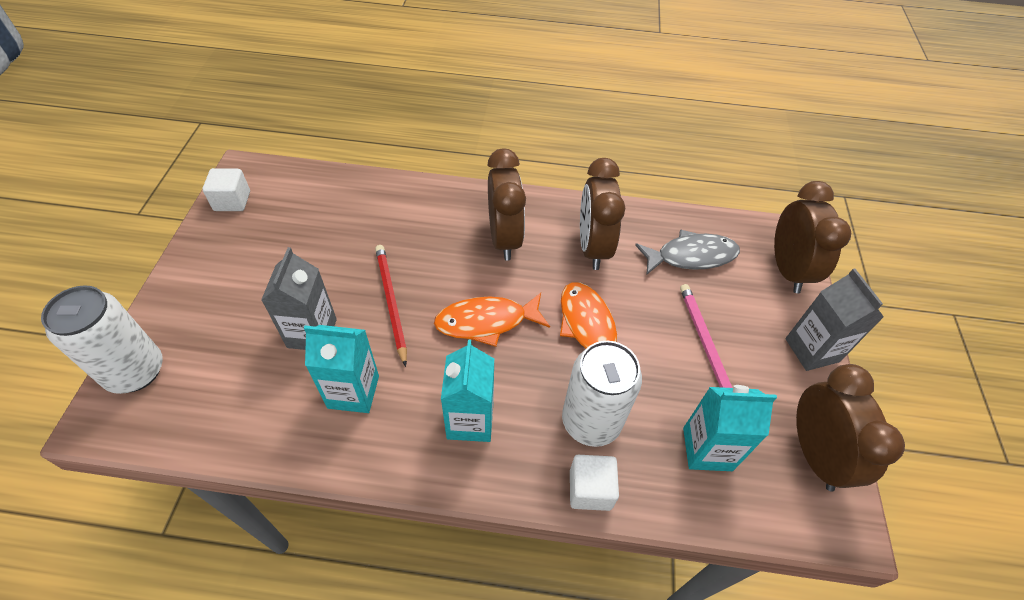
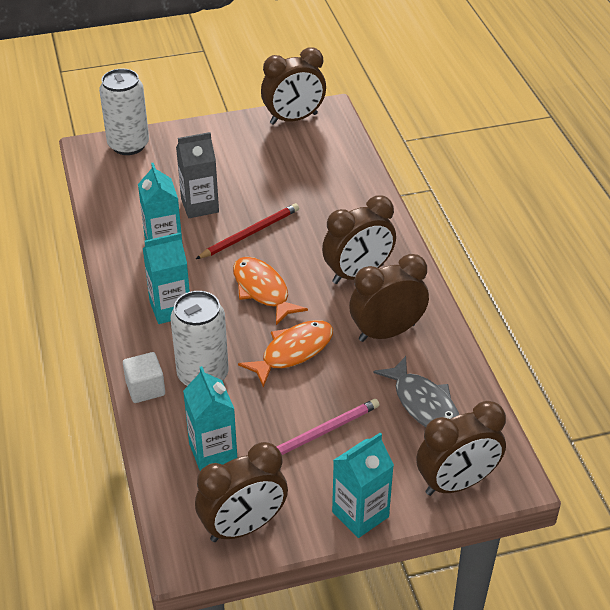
camera: 70 degrees right, 10 degrees down
white cube [202,168,250,211] -> brown clock [261,48,326,125]
grey carton [785,268,884,371] -> turquoise carton [332,433,394,538]

